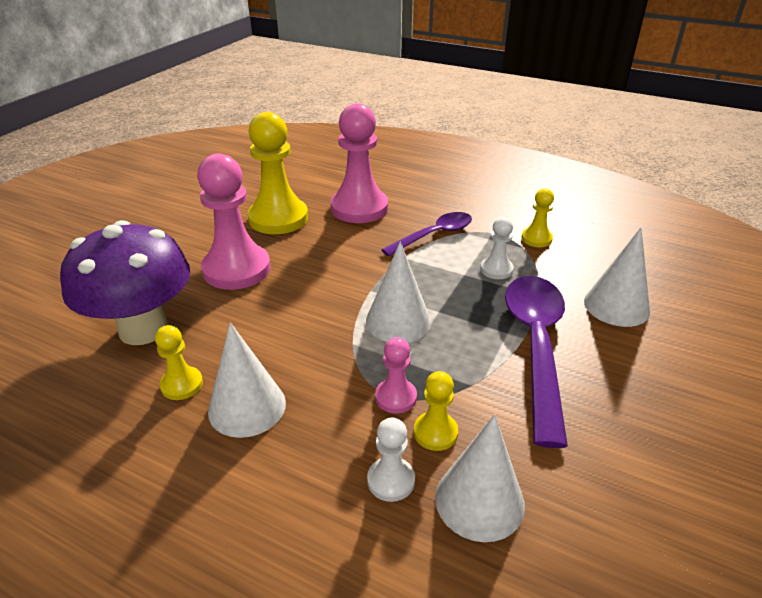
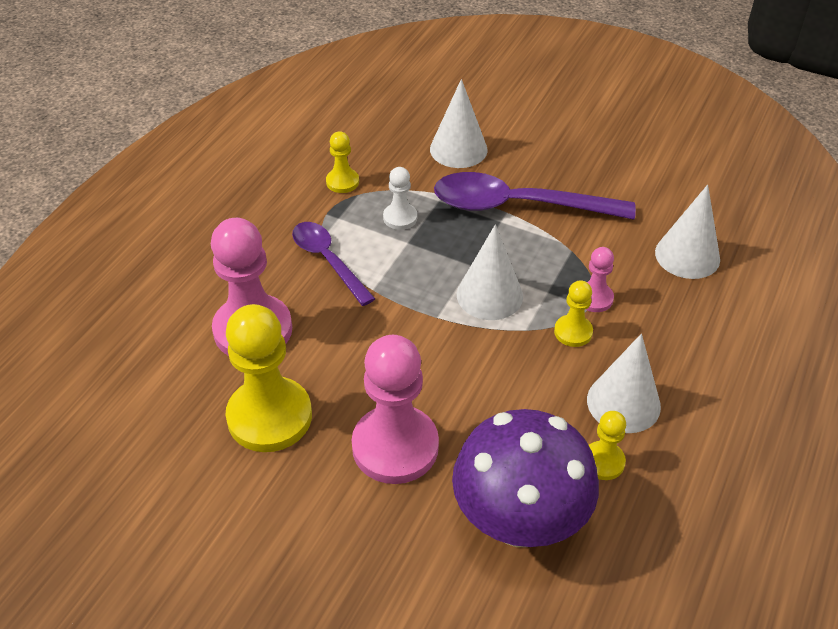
camera: 90 degrees left, 10 degrees up
white pawn [367,418,415,502] -> none
yellow pawn [414,371,458,451] -> yellow pawn moved to [554,280,593,347]

